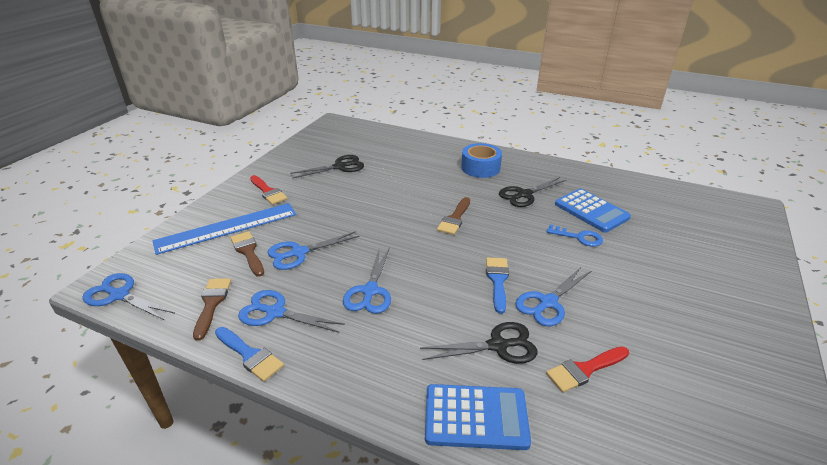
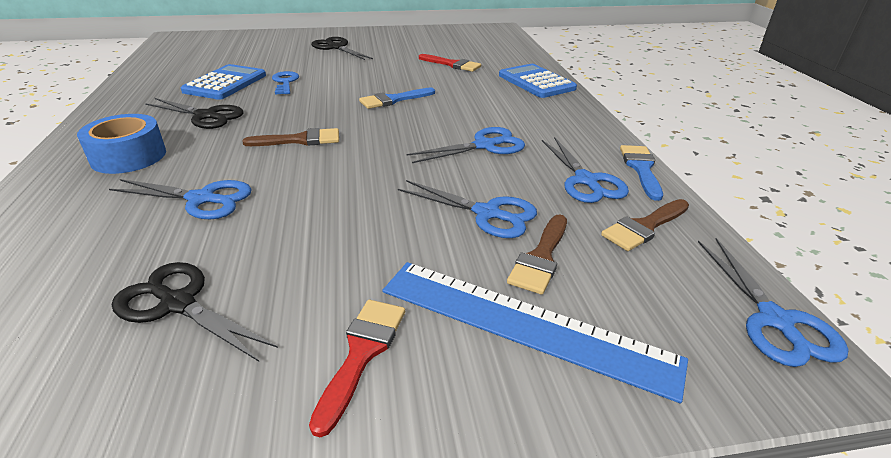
camera: 125 degrees left, 0 degrees up
black scissors [420,322,537,364] -> black scissors moved to [311,37,373,60]
blue scissors [515,267,591,326] -> blue scissors moved to [109,179,252,219]

